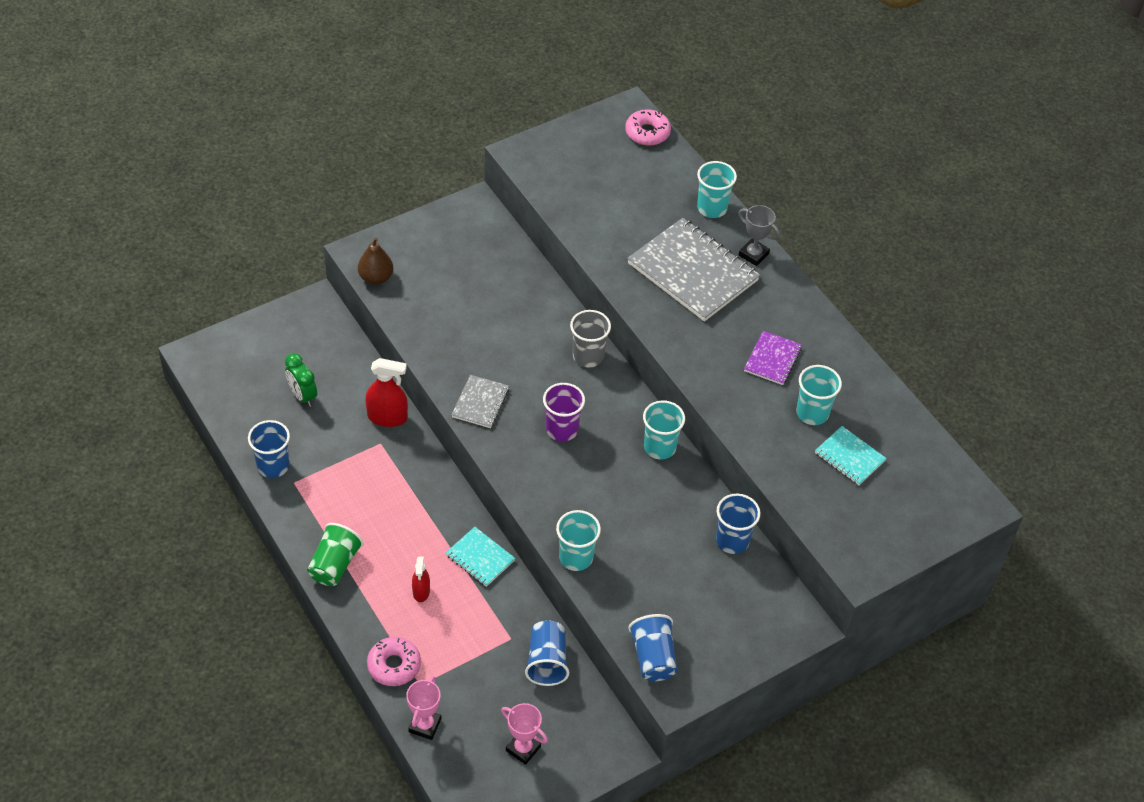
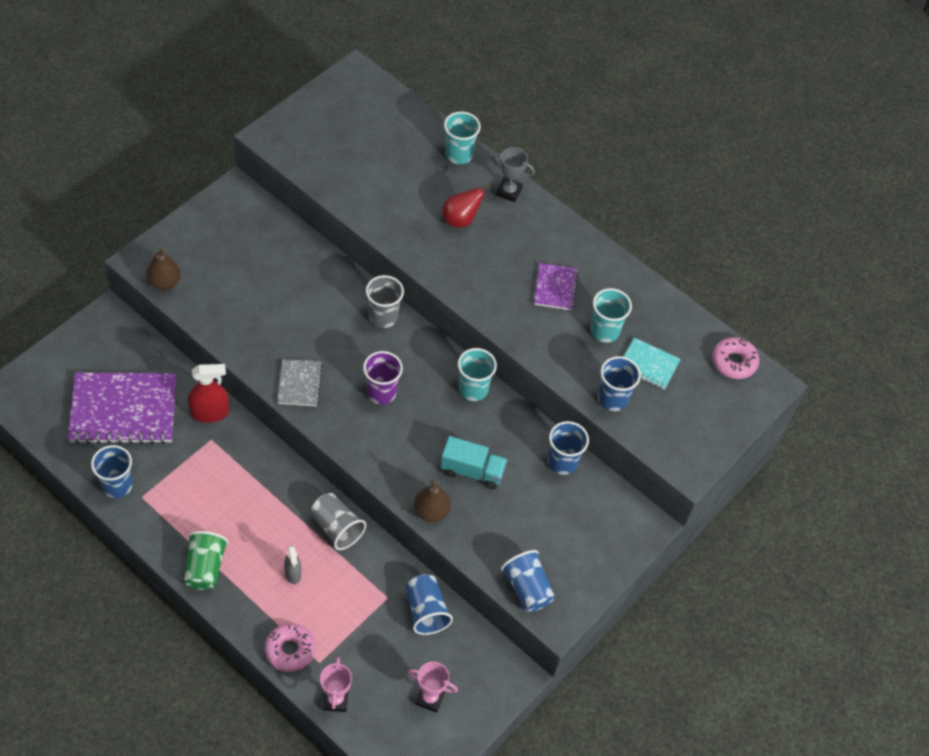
camera: 20 degrees left, 5 degrees up
green clock [285,353,317,407] -> purple notebook [68,373,176,444]
red spray bottle [412,556,430,602] -> grey spray bottle [284,545,301,584]
turquoise notebook [446,527,516,587] -> grey cup [310,493,366,550]
turquoise cup [556,510,601,571] -> brown pear [414,480,451,522]
pink donut [625,109,671,146] -> pink donut moved to [712,337,759,379]
grey notebook [627,218,760,322] -> red pear [442,184,492,228]
none -> turquoise truck [440,436,507,489]
none -> blue cup [598,356,641,411]

